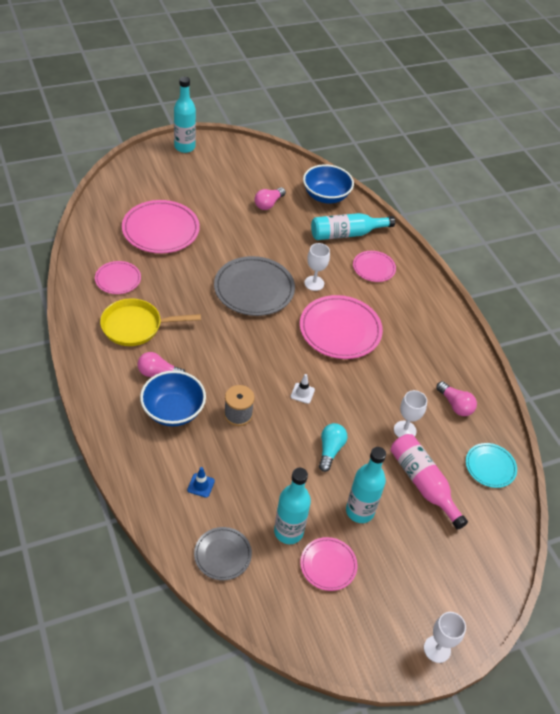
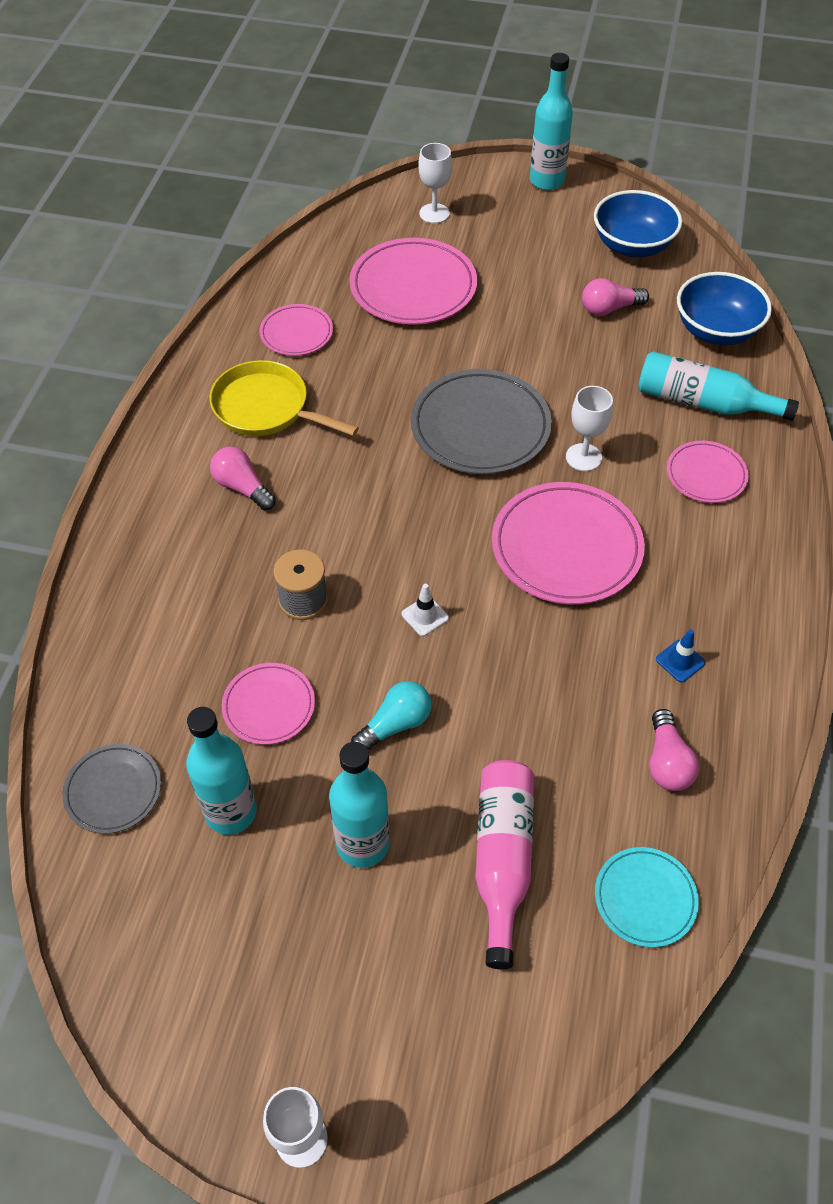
camera: 40 degrees right, 5 degrees up
blue bowl [140,371,206,426] -> blue bowl moved to [594,190,682,257]
blue traffic cone [187,467,215,498] -> blue traffic cone moved to [656,629,705,682]
pink plate [300,537,357,591] -> pink plate moved to [222,663,315,745]
white goblet [394,390,427,437] -> white goblet moved to [418,143,452,223]

